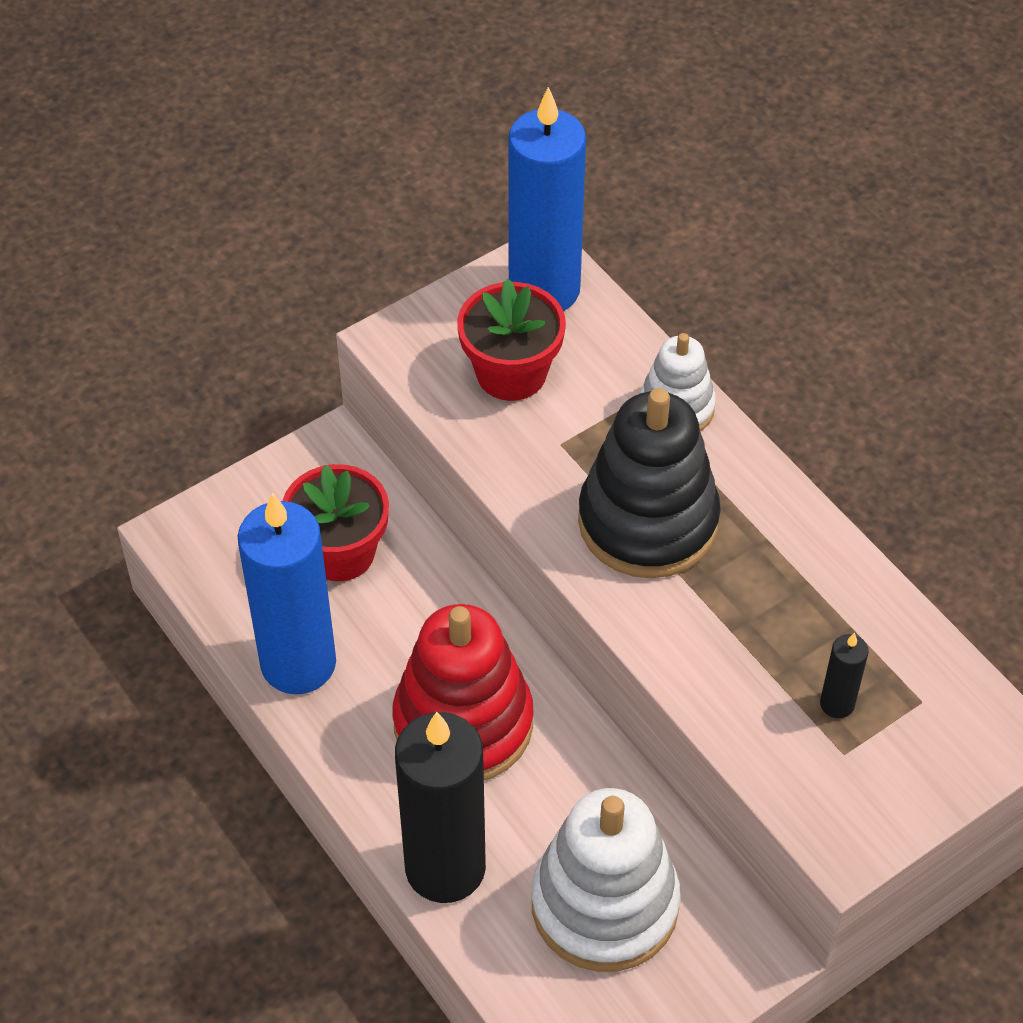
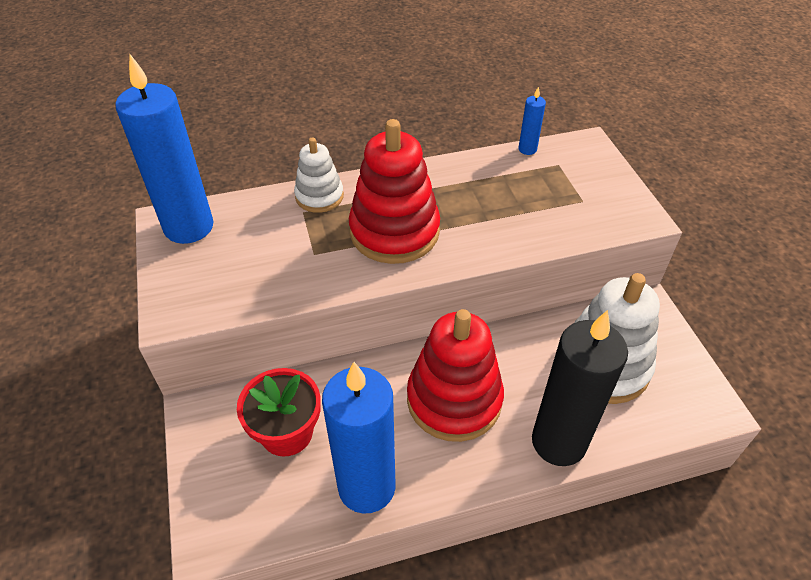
camera: 70 degrees left, 5 degrees down
red flower pot [457,279,566,401] -> none
black stacking toy [578,388,721,578] -> red stacking toy [349,119,440,264]
black candle [820,632,869,718] -> none
none -> blue candle [518,86,546,155]

